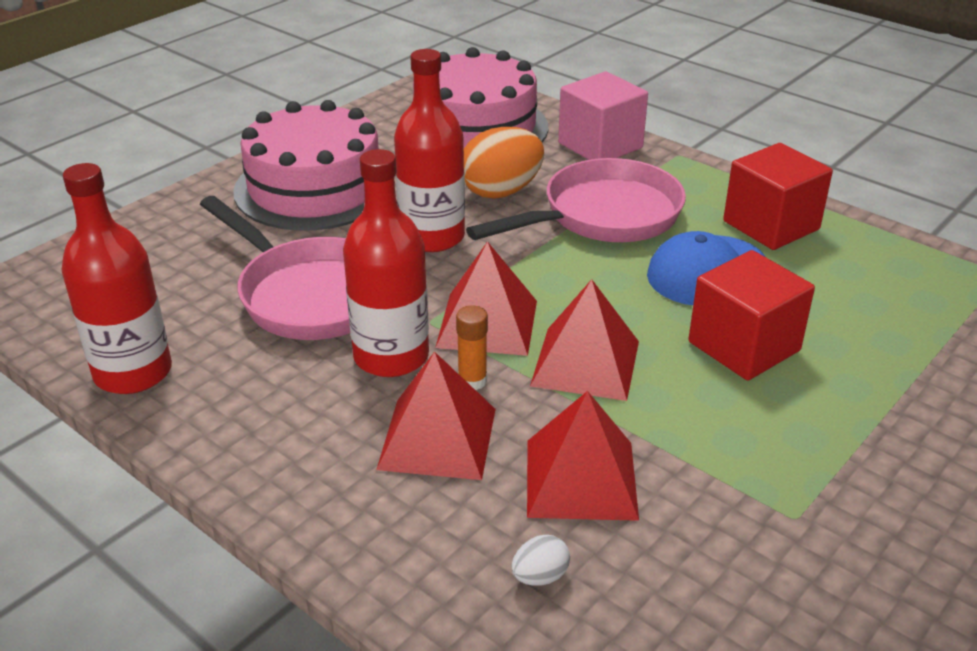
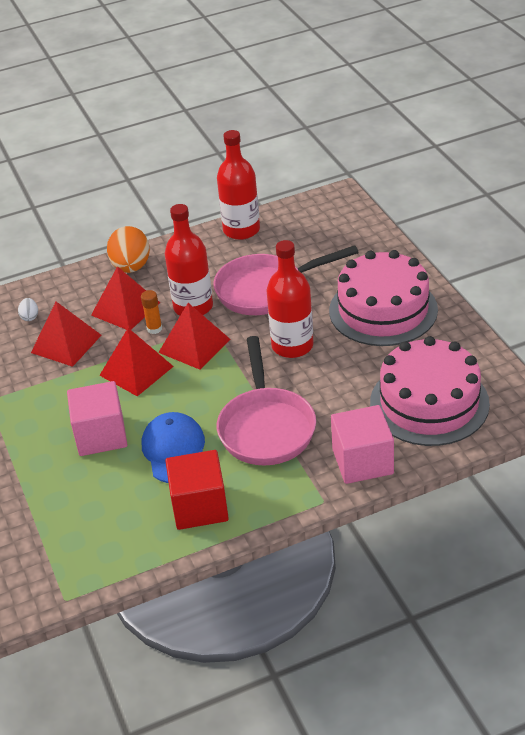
camera: 120 degrees right, 5 degrees up
orange egg [464,127,544,199] -> orange egg moved to [107,226,150,273]
red cube [688,250,815,381] -> pink cube [67,381,128,456]

